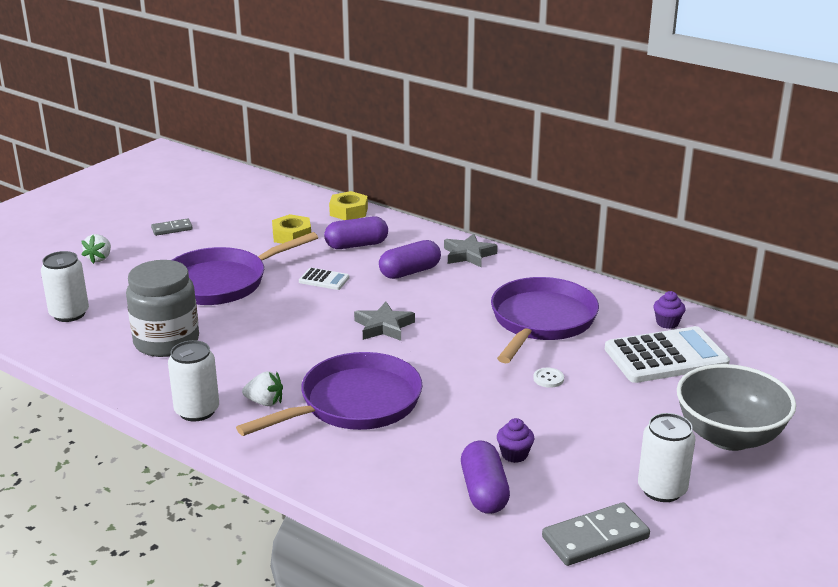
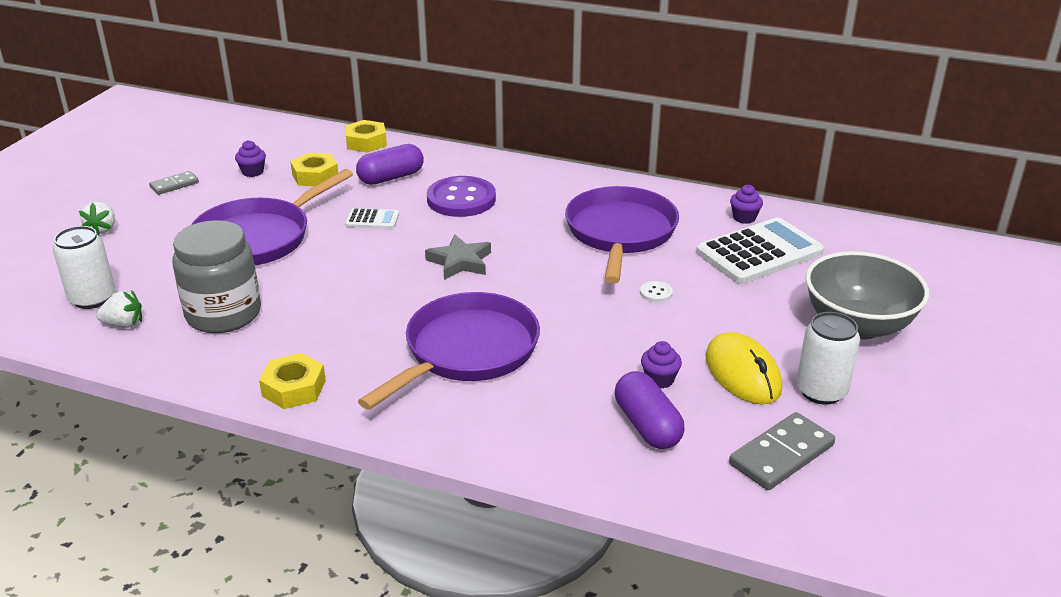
camera: 15 degrees left, 5 degrees up
white can [168,340,219,422] -> yellow nut [259,353,326,409]
white strawberry [242,371,283,406] -> white strawberry moved to [96,290,142,328]
purple capsule [379,240,441,279] -> purple button [427,176,496,217]
grey star [444,234,498,267] -> none
none -> purple cupcake [235,140,266,177]
none -> yellow mouse [705,332,782,405]

